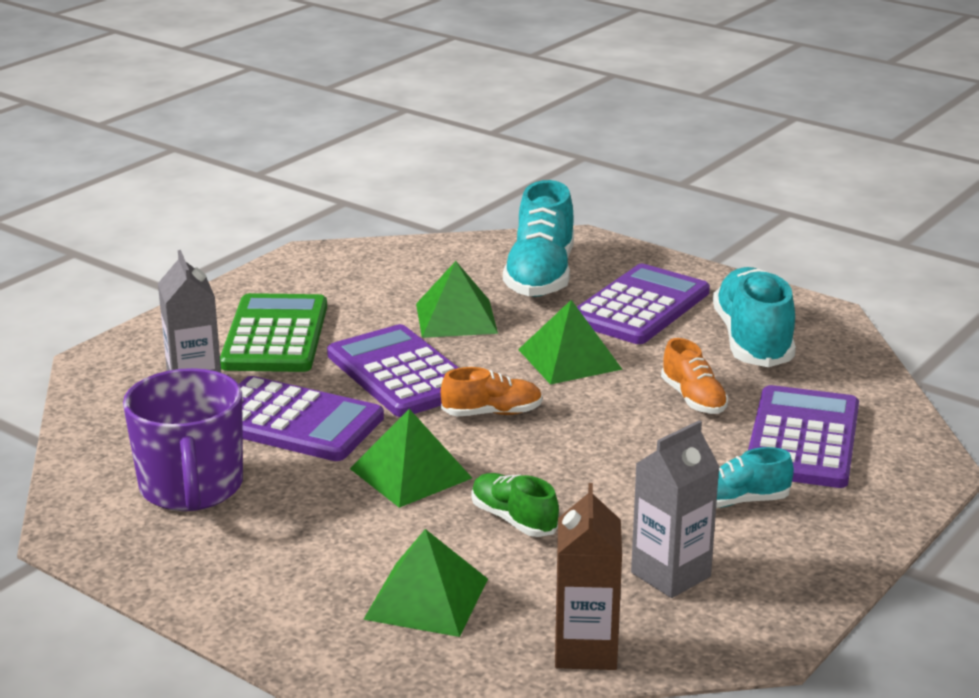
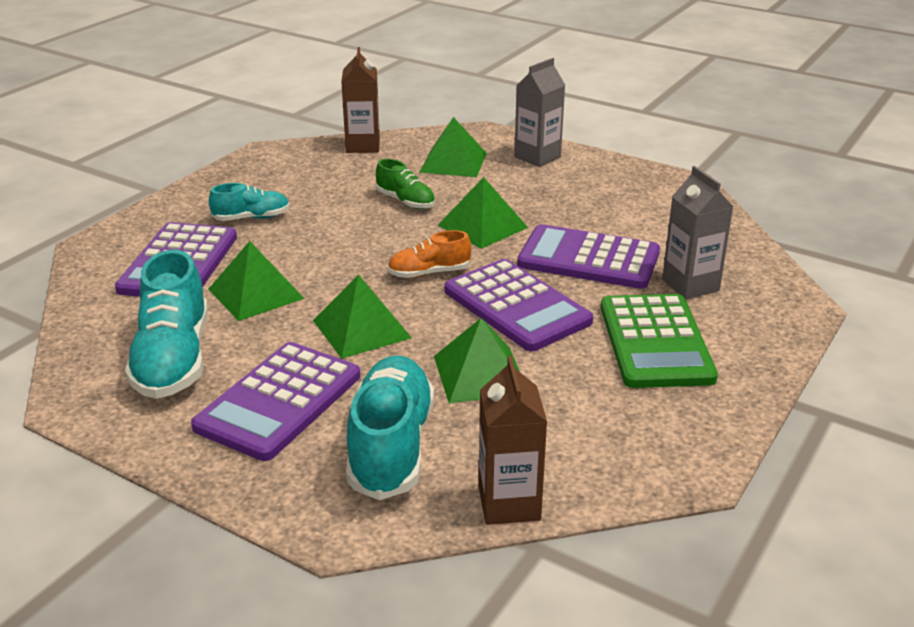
camera: 175 degrees right, 5 degrees up
purple mug [123,368,243,511] -> none
grey carton [631,420,720,598] -> grey carton moved to [514,58,565,167]
orange shoe [661,338,728,414] -> green pyramid [209,241,305,321]
none -> brown carton [479,356,547,525]

